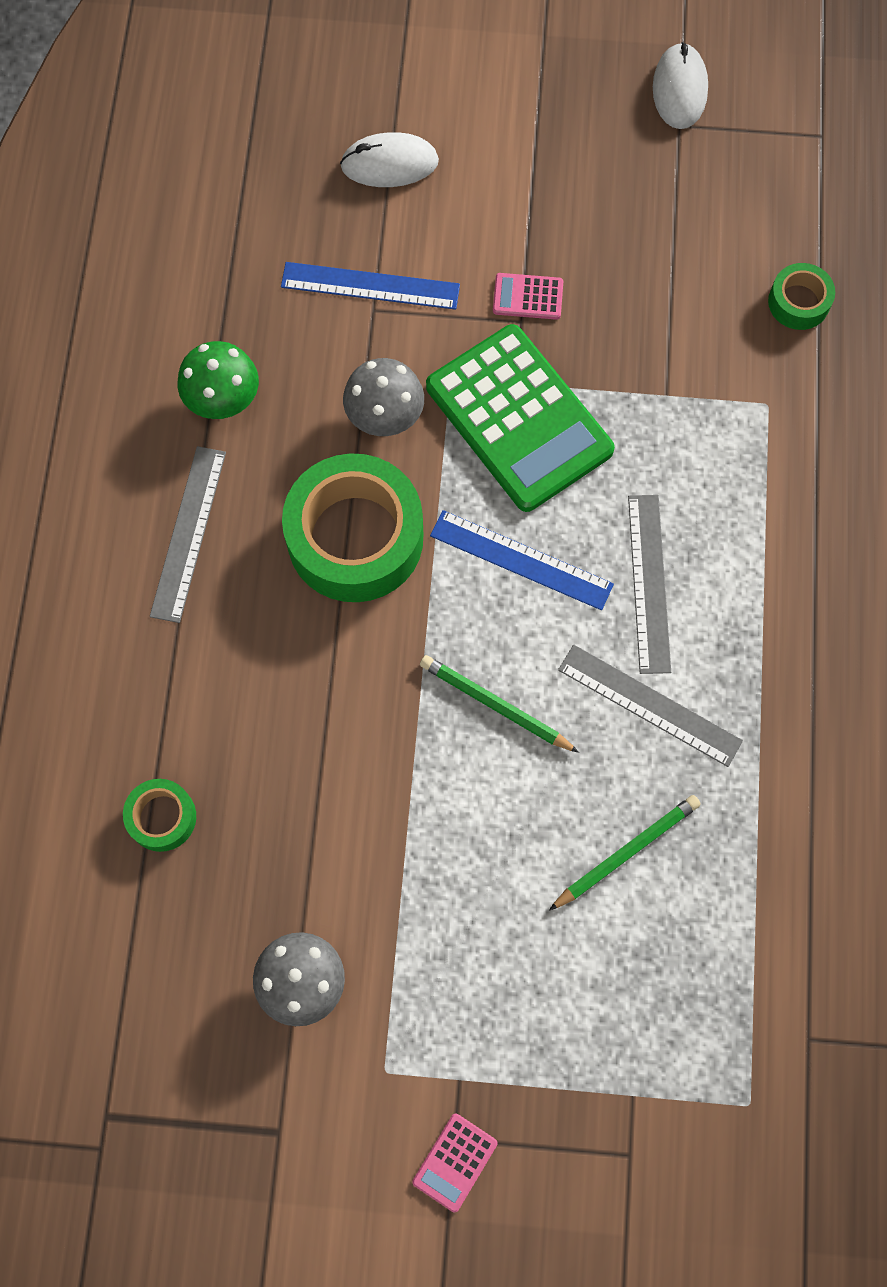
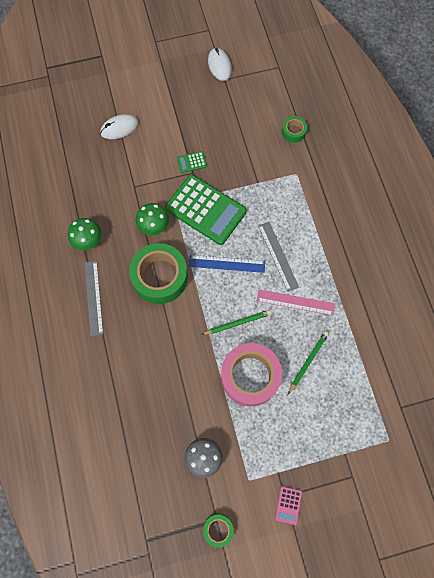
camera: 20 degrees left, 0 degrees up
green tape [123,779,196,852] -> green tape moved to [203,513,234,548]
blue ruler [281,262,460,310] -> none
grey mushroom [343,358,424,436] -> green mushroom [136,203,169,235]
green pencil [420,655,579,753] -> green pencil turned 150 degrees clockwise [201,310,272,335]
pink calculator [493,273,563,320] -> green calculator [177,151,207,173]
grey ruler [558,645,743,767] -> pink ruler [257,289,335,316]
none -> pink tape [221,343,282,406]

